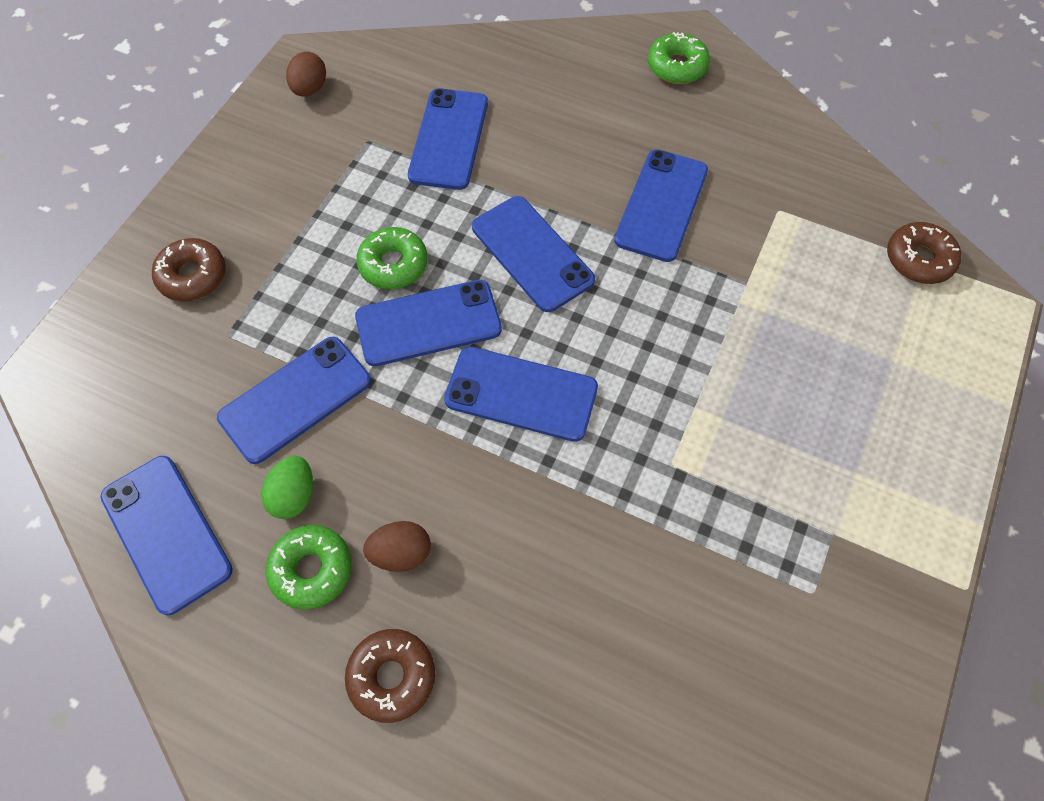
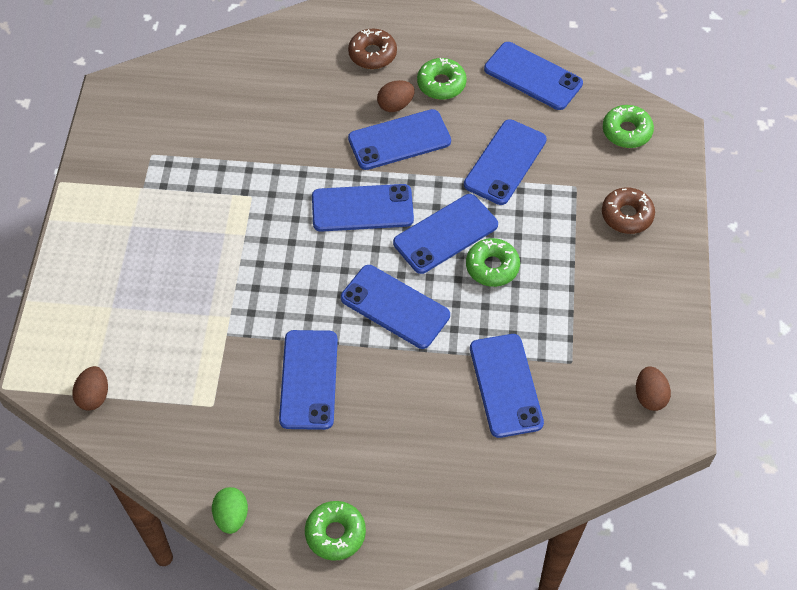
camera: 160 degrees right, 5 degrees down
green egg [261,456,313,519] -> green egg moved to [212,487,248,534]
brown donut [887,222,961,284] -> brown egg [72,366,108,411]
none -> blue phone [348,109,451,170]
none -> green donut [603,105,654,148]

